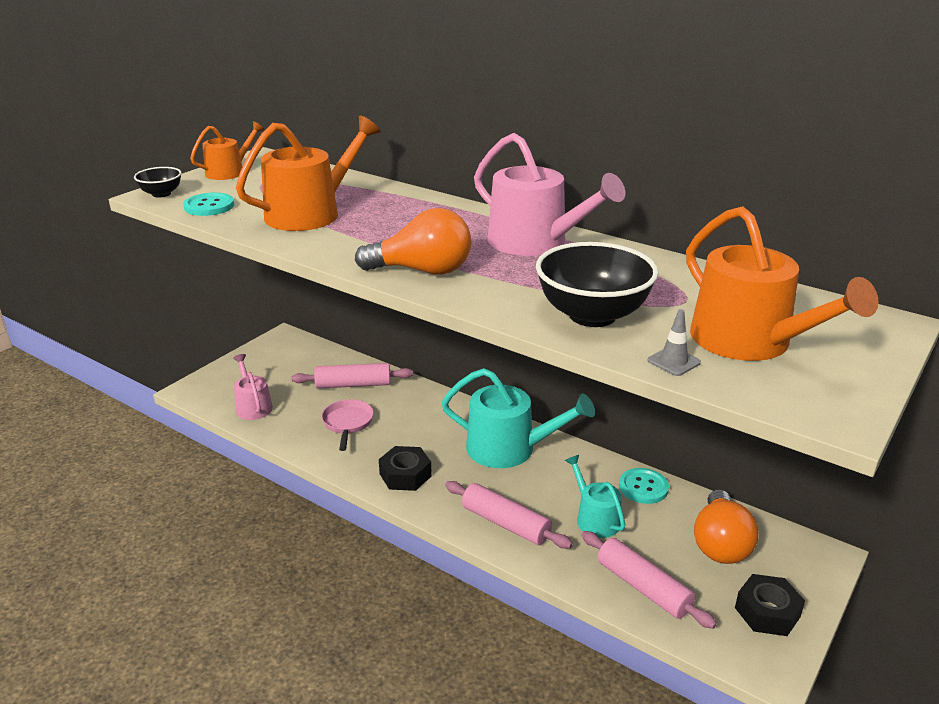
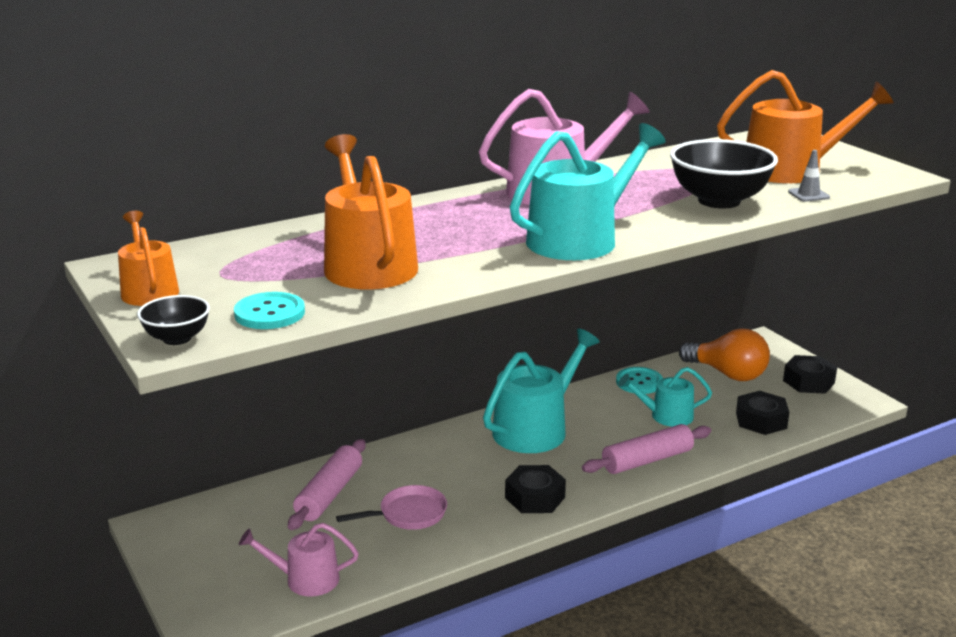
camera: 65 degrees left, 5 degrees down
pink pan [321,399,374,451] -> pink pan turned 135 degrees clockwise [336,485,447,530]
orange light bulb [355,208,472,275] -> turquoise watering can [510,123,666,260]
pink rolling pin [582,531,717,629] -> black nut [736,391,789,435]

